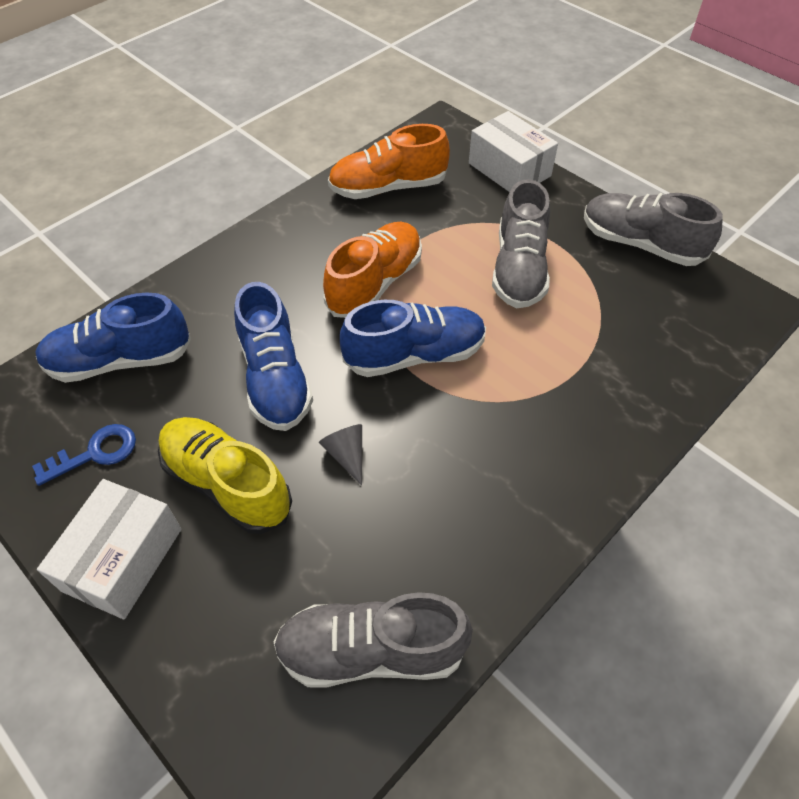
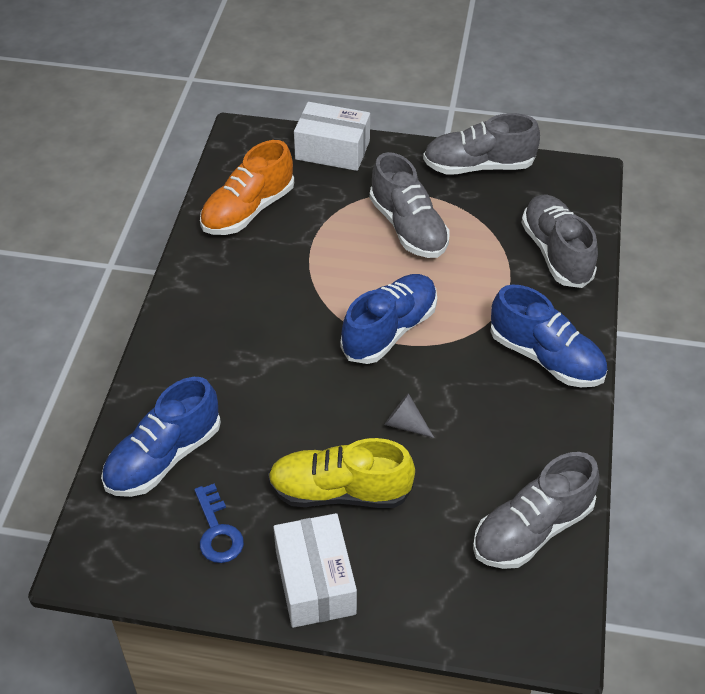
camera: 35 degrees left, 5 degrees down
blue key [32,424,136,486] -> blue key turned 135 degrees clockwise [194,484,244,563]
blue shoe [234,282,313,431] -> blue shoe moved to [490,284,608,387]
orange shoe [323,222,422,318] -> none
none -> grey shoe [521,195,598,288]

